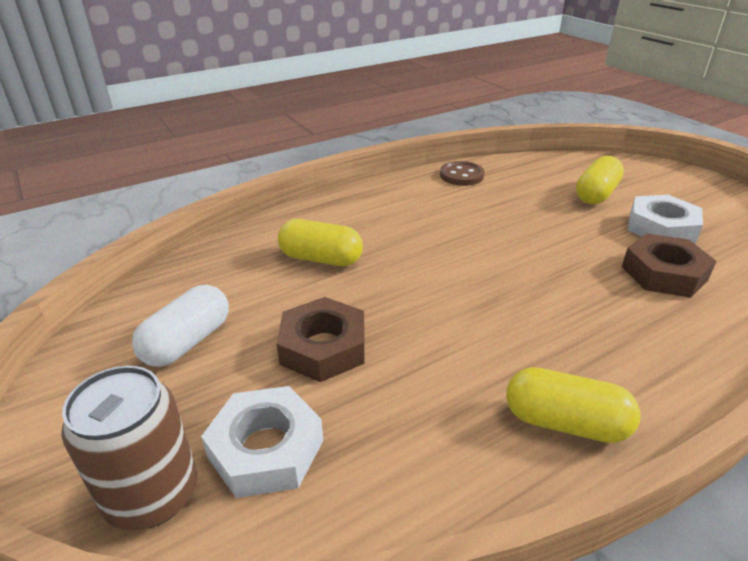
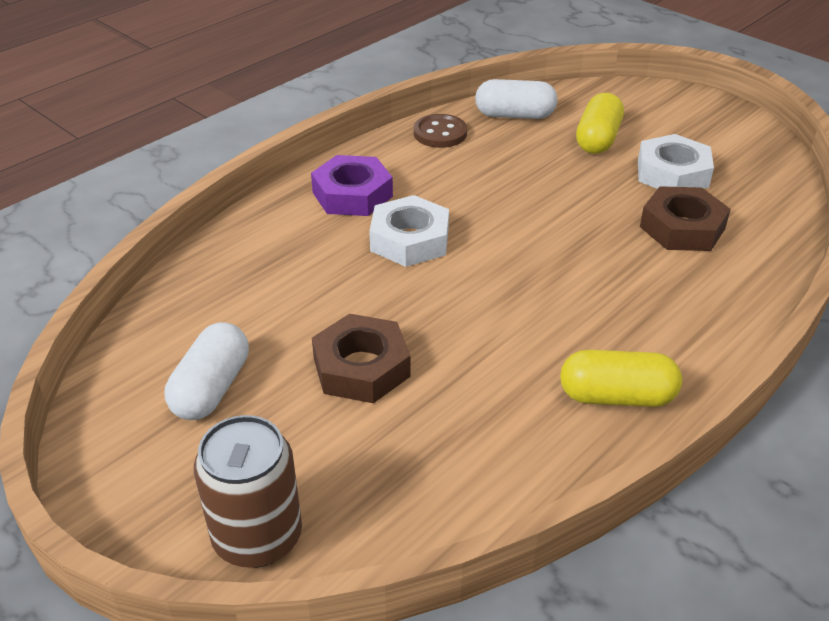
camera: 15 degrees left, 5 degrees up
white nut [201,386,323,498] -> white nut moved to [369,195,449,267]
yellow capsule [278,219,363,266] -> none
none -> purple nut [311,155,393,216]
none -> white capsule [475,79,558,119]

